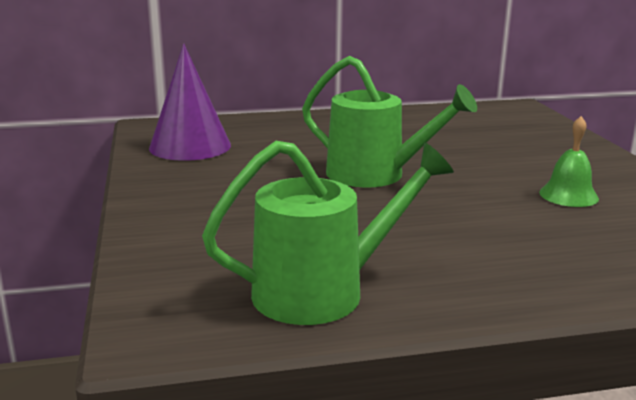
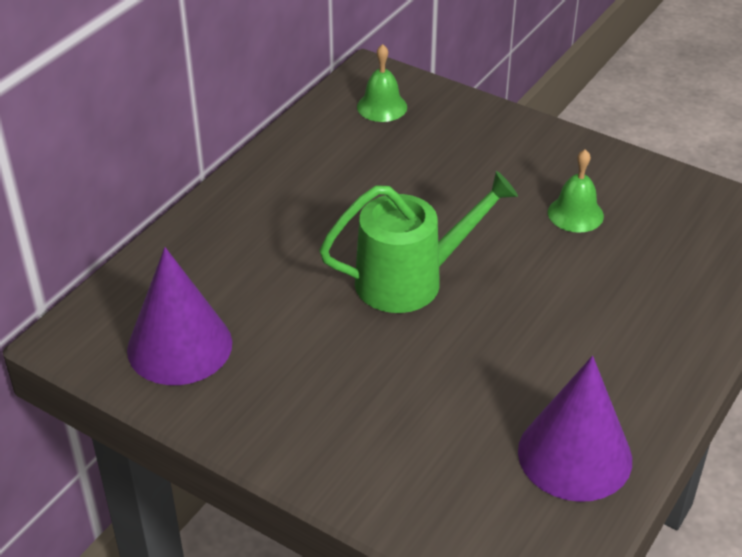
camera: 45 degrees left, 20 degrees up
green watering can [202,141,454,325] -> purple cone [518,356,632,502]
none -> green bell [357,44,407,122]

